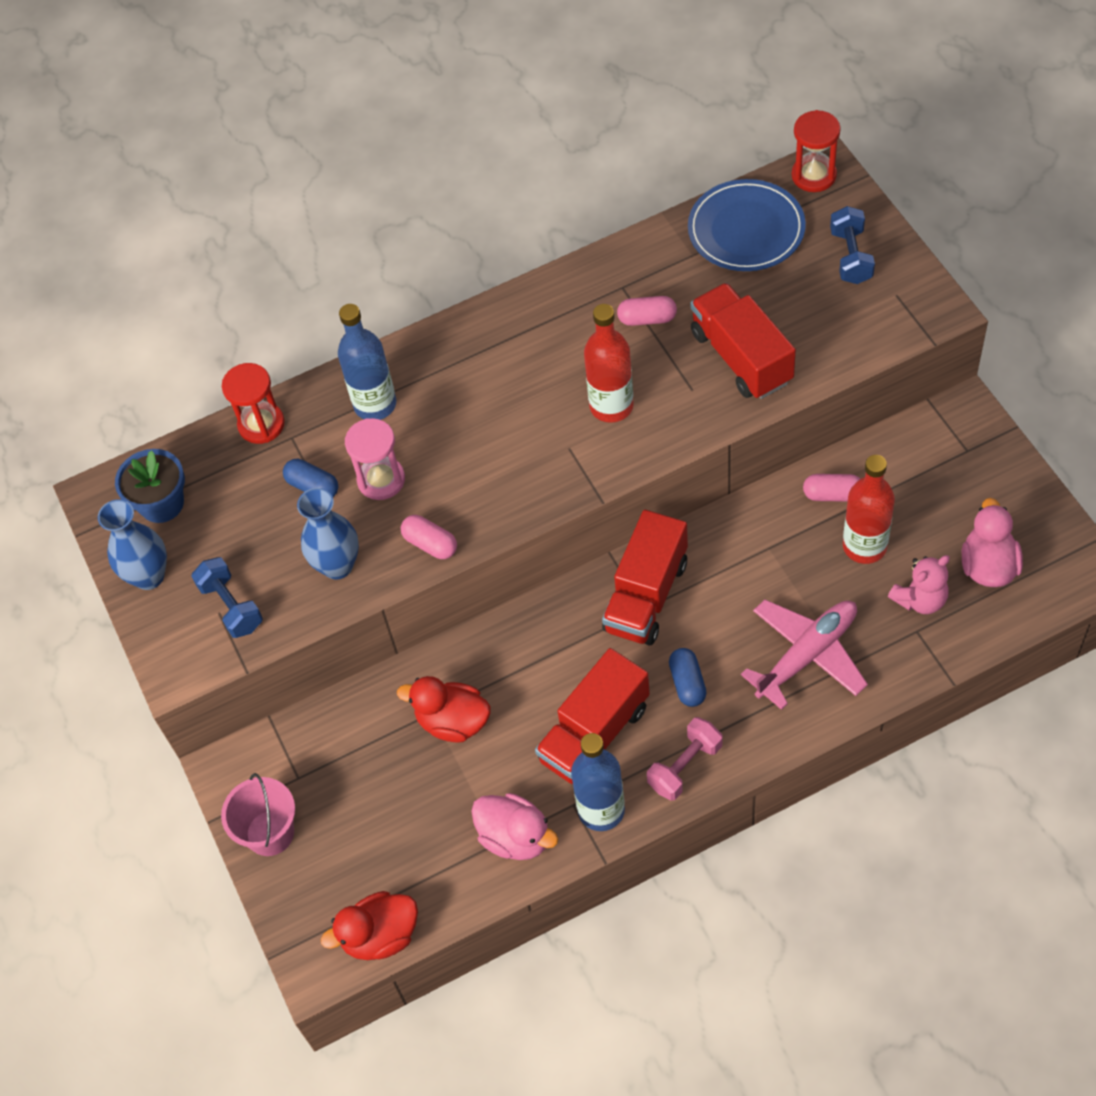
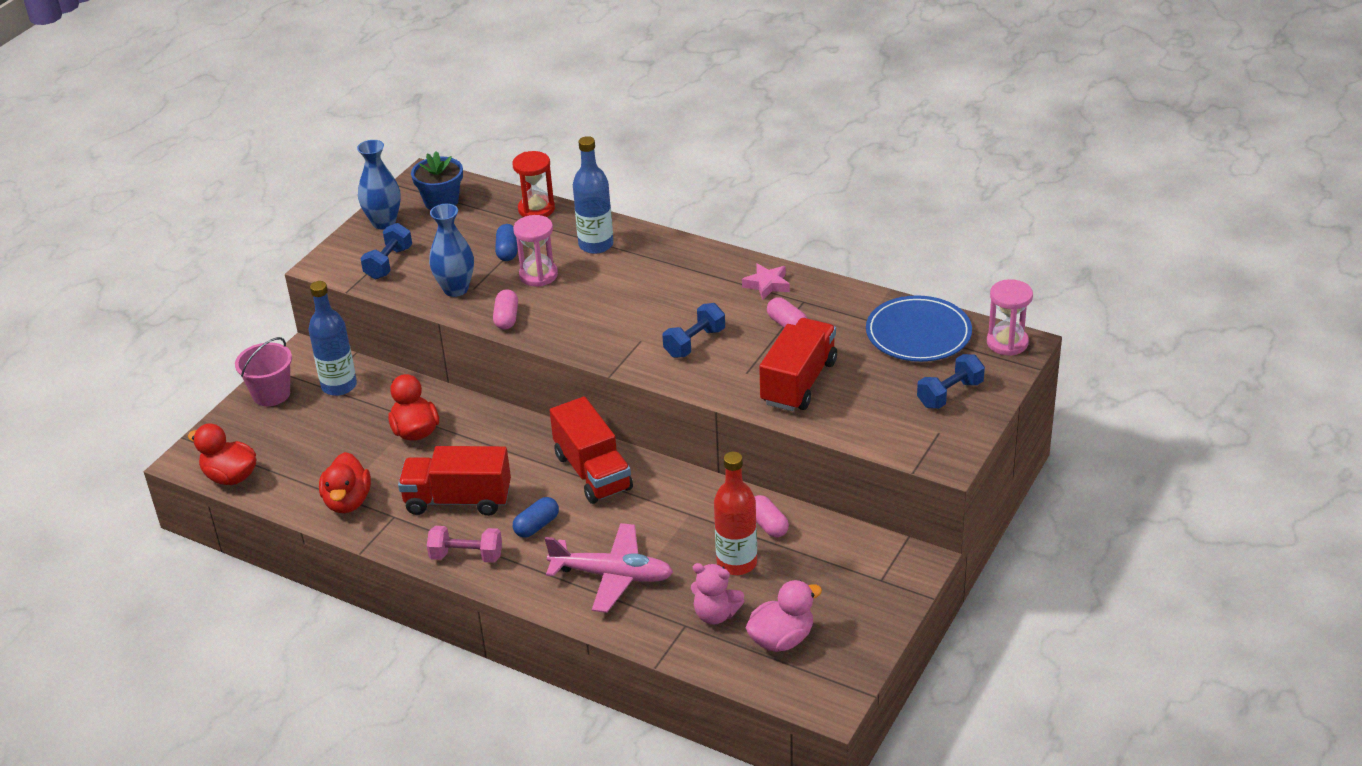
camera: 50 degrees right, 20 degrees down
pink duck [471,793,558,860] -> red duck [319,452,371,513]
blue bottle [571,733,625,831] -> blue bottle moved to [308,281,357,396]
red bottle [584,304,634,423] -> blue dumbbell [663,303,725,358]
red truck [602,510,688,645] -> red truck turned 105 degrees counterclockwise [550,397,633,504]
red hourglass [792,110,841,192] -> pink hourglass [987,279,1033,356]
none -> pink star [742,263,790,300]

